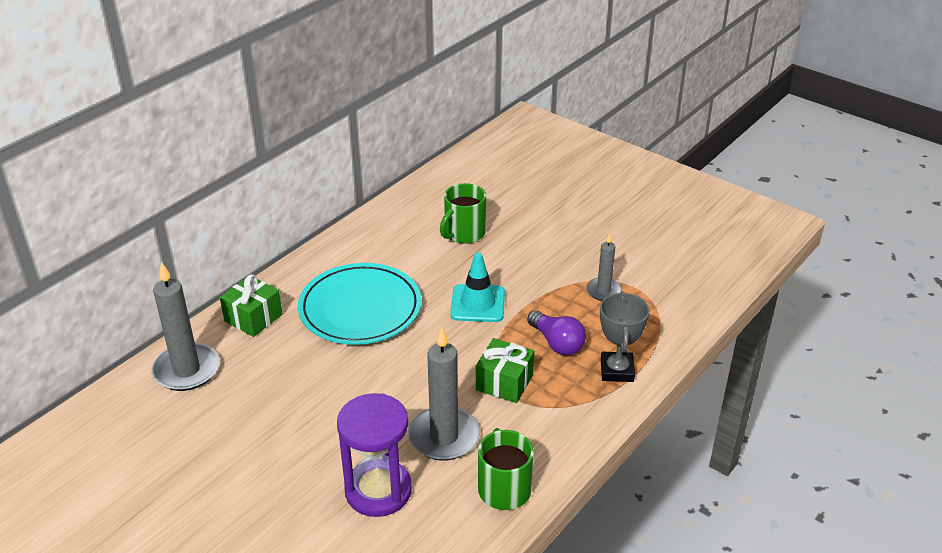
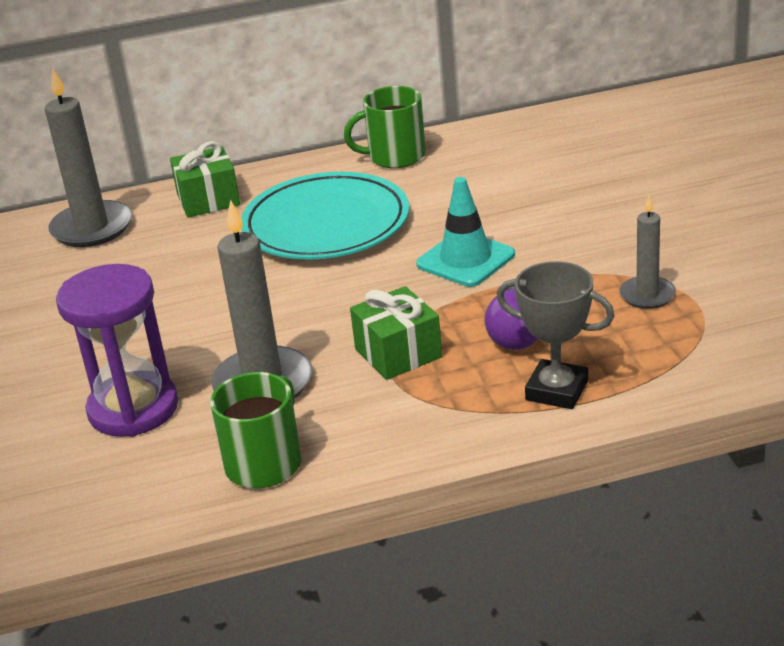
camera: 40 degrees right, 5 degrees down
green mug [440,183,486,244] -> green mug moved to [344,86,426,168]
grey trophy [600,292,649,382] -> grey trophy turned 75 degrees clockwise [497,261,614,409]

